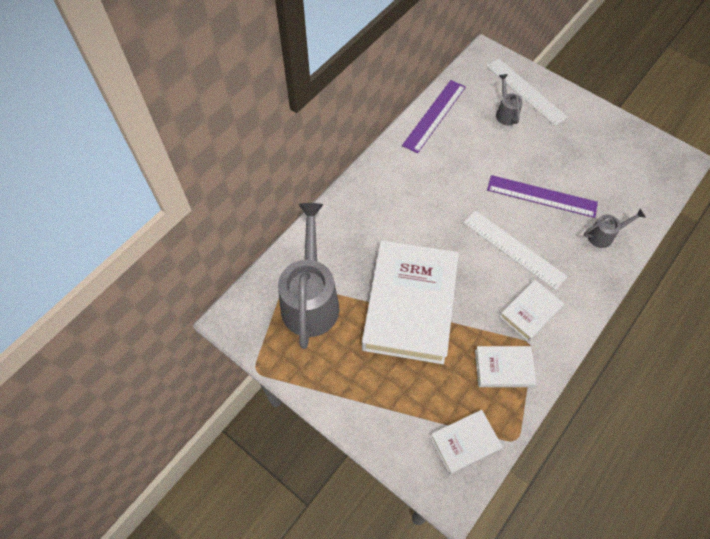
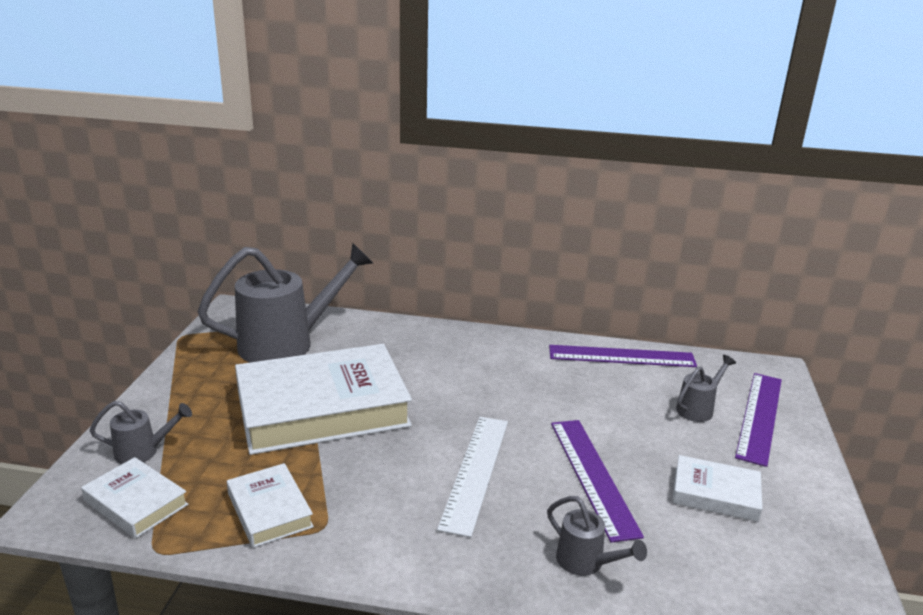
camera: 60 degrees right, 35 degrees down
white ruler [486,59,568,126] -> purple ruler [735,373,782,467]
white book [500,280,564,342] -> white book moved to [672,455,762,522]
none -> grey watering can [89,401,192,464]

